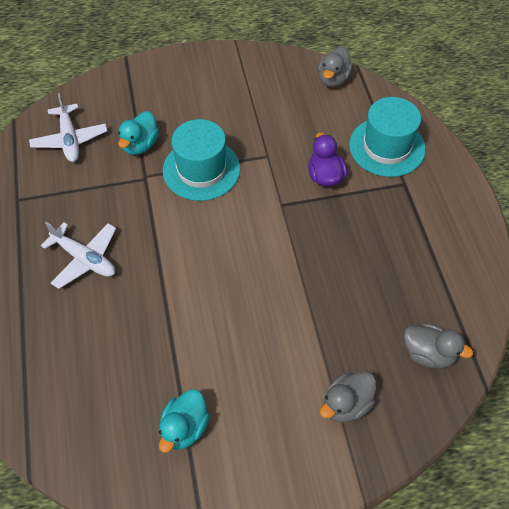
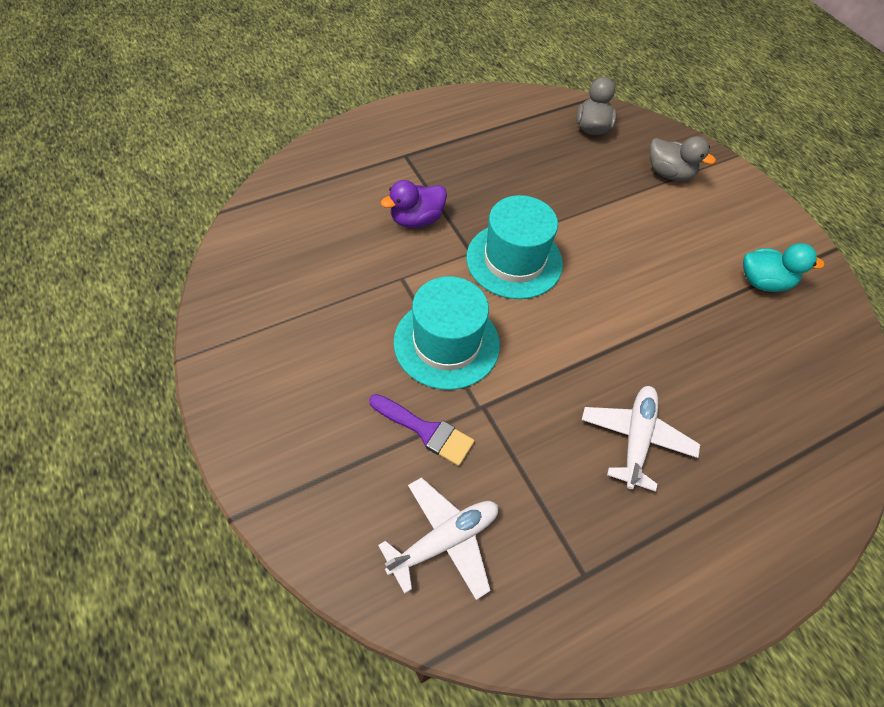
camera: 110 degrees left, 0 degrees up
turquoise duck [118,111,159,155] -> purple brush [369,394,474,466]
grey duck [318,47,354,87] -> none
turquoise hat [349,97,426,177] -> turquoise hat moved to [466,195,563,299]

